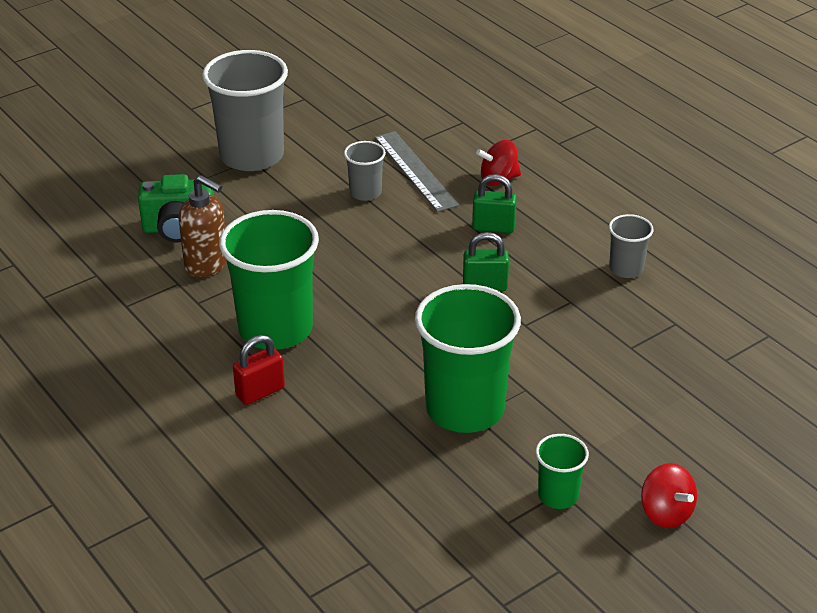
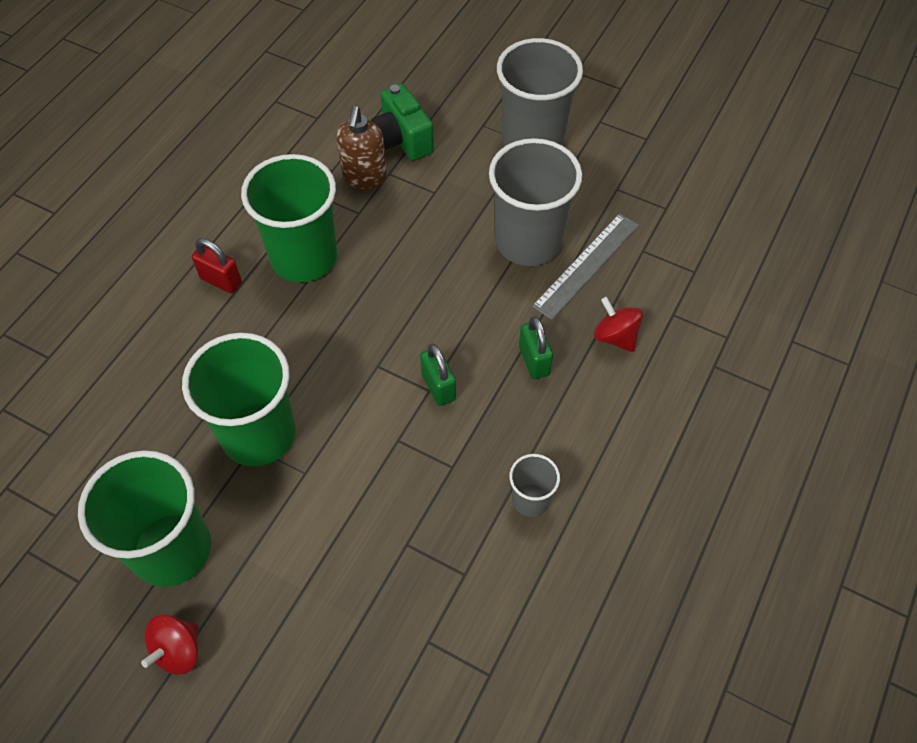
camera: 65 degrees right, 20 degrees up
grey cup [344,141,386,201] -> grey cup [489,138,582,266], size x2.07
green cup [536,434,589,509] -> green cup [78,450,211,587], size x2.07

